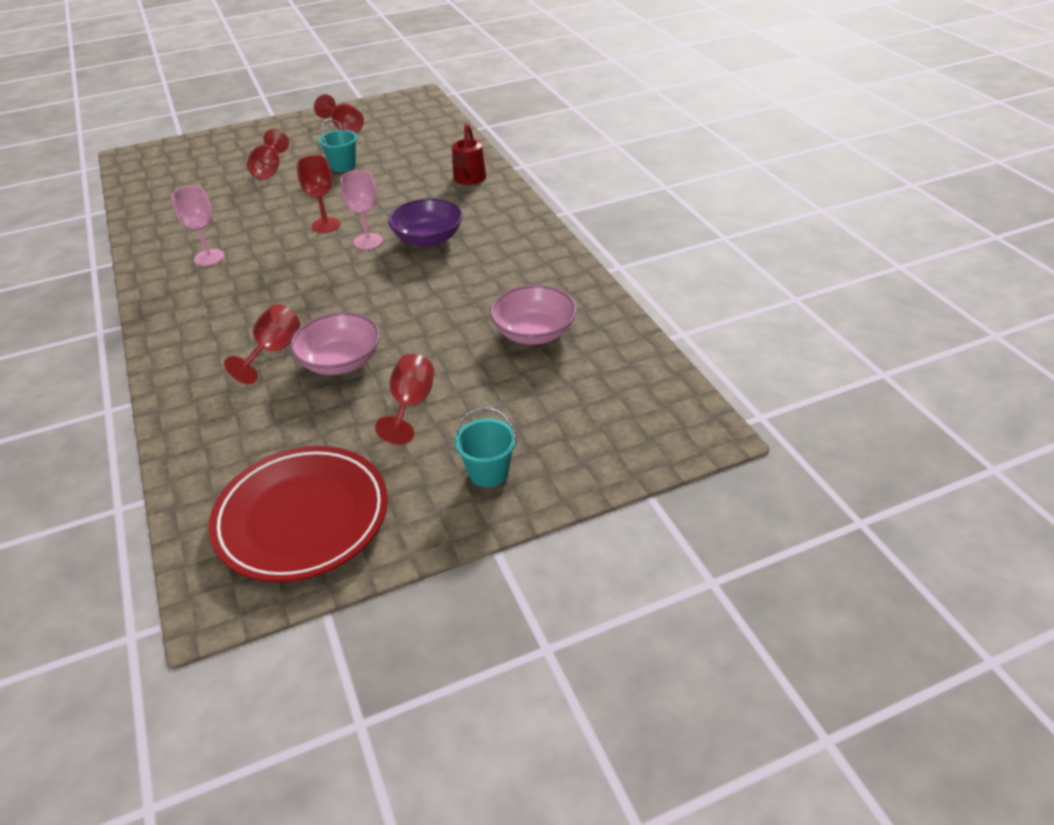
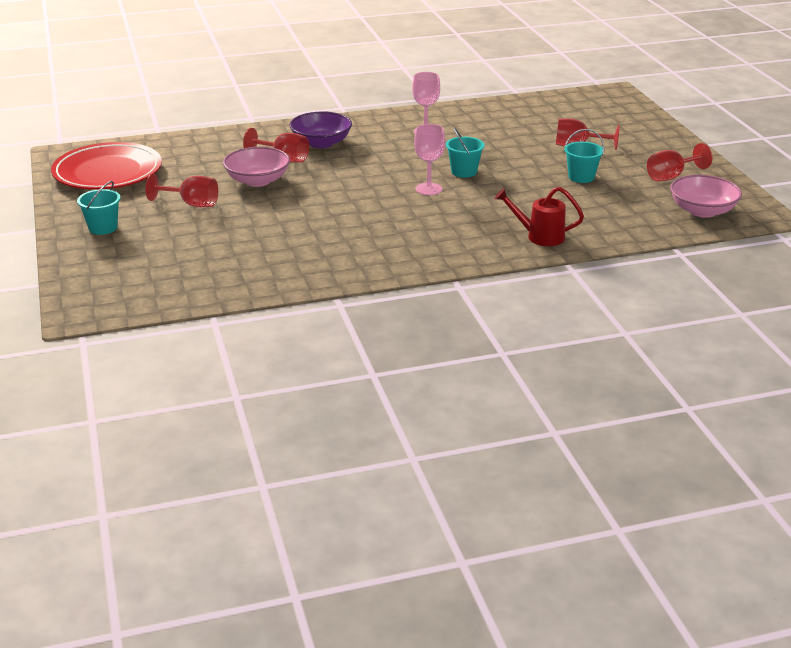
camera: 95 degrees right, 10 degrees down
red goblet [297,155,340,233] -> turquoise bucket [446,127,485,178]
purple bowl [388,198,463,247] -> purple bowl moved to [289,111,352,148]
pink bowl [490,285,577,345] -> pink bowl moved to [670,175,742,218]

